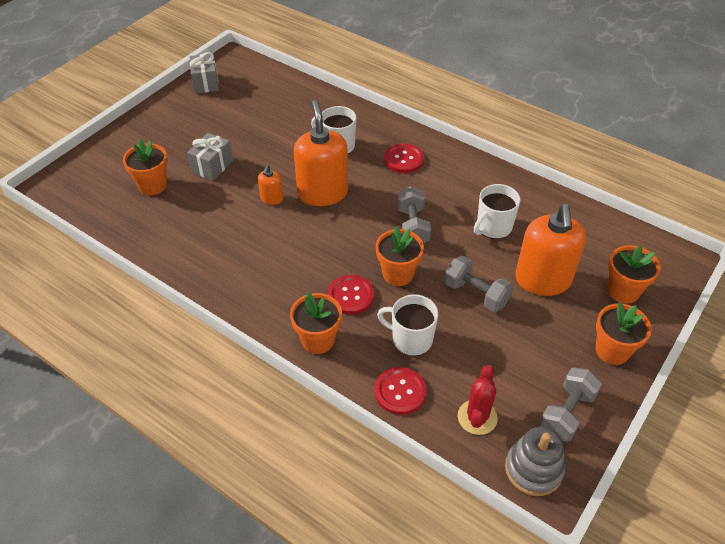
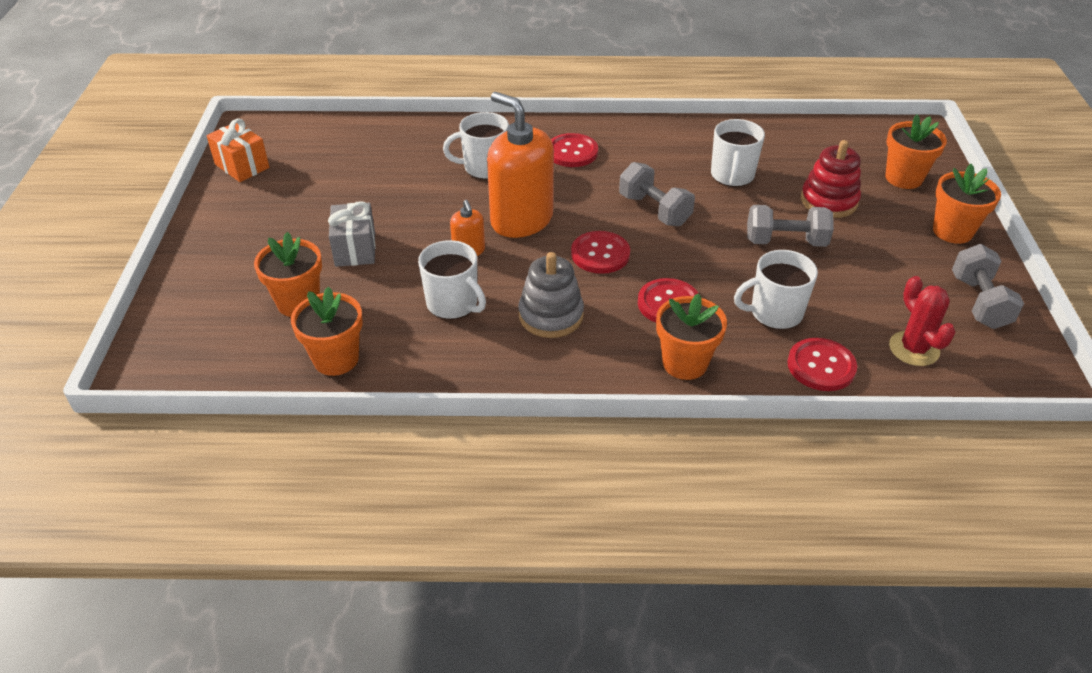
camera: 35 degrees left, 5 degrees down
grey gift [189,52,219,94] -> orange gift [206,118,269,182]
orange flower pot [376,226,424,286] -> orange flower pot moved to [291,287,363,376]
grey stacking toy [505,427,565,496] -> grey stacking toy moved to [518,252,584,338]
orange soap dispenser [515,204,586,296] -> red stacking toy [801,140,861,218]
none -> white mug [418,240,486,320]
none -> red button [571,231,630,274]

